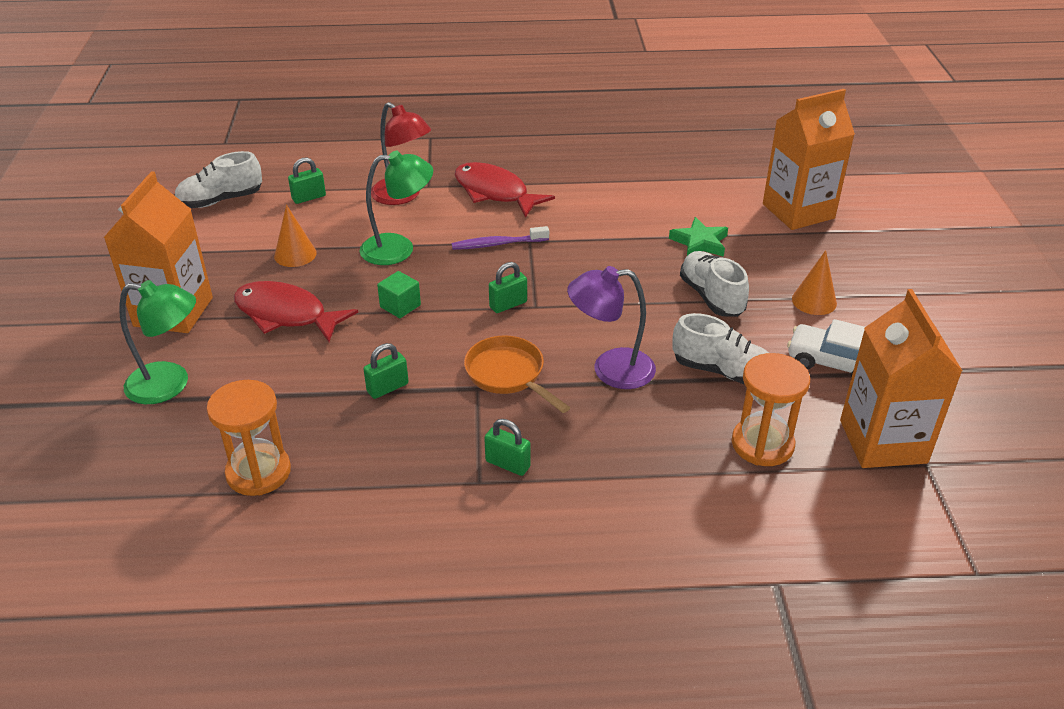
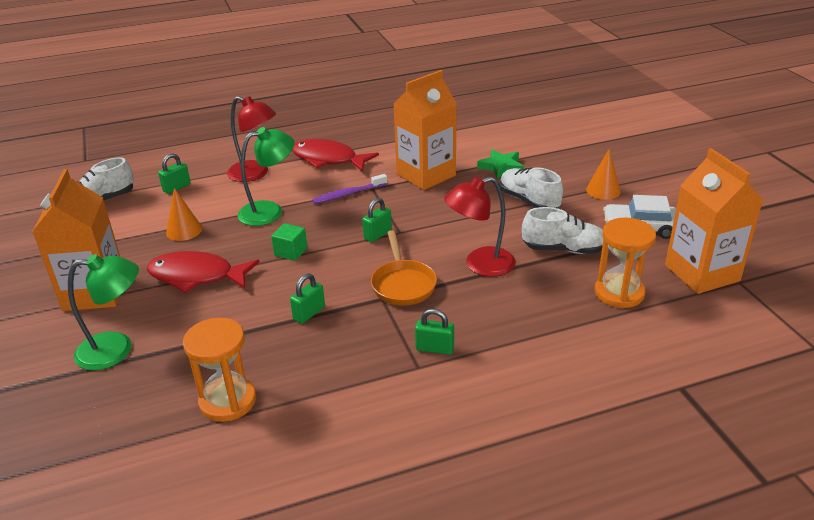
camera: 15 degrees left, 5 degrees down
orange pan [464,335,570,413] -> orange pan turned 135 degrees counterclockwise [371,230,437,306]
purple lamp [567,266,656,389] -> red lamp [444,177,516,277]
orange carton [763,89,855,230] -> orange carton moved to [393,70,457,190]

